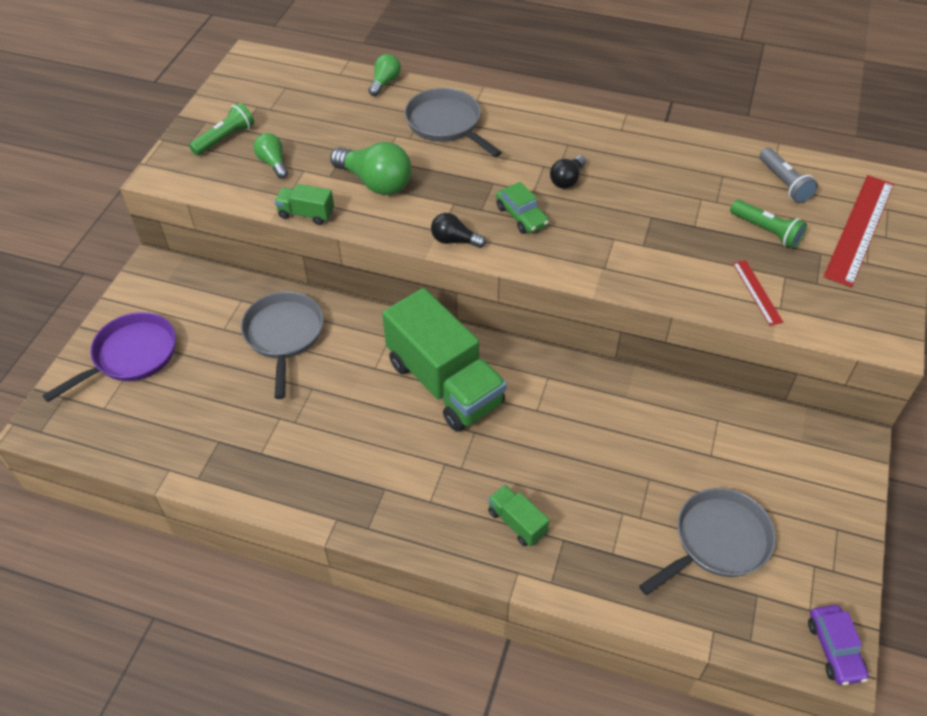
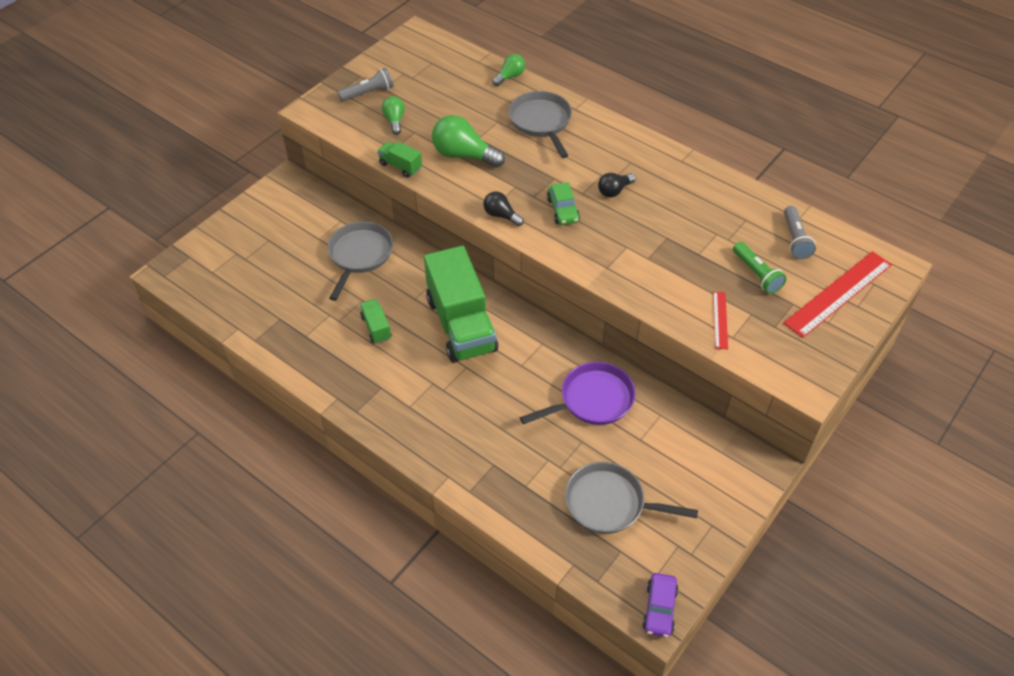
camera: 20 degrees right, 0 degrees up
purple pan [42,312,176,402] -> purple pan moved to [520,362,636,425]
green flashlight [189,103,254,156] -> grey flashlight [338,68,393,102]
green light bulb [330,142,412,195] -> green light bulb turned 150 degrees clockwise [432,115,505,168]
green truck [488,485,549,547] -> green truck moved to [360,299,392,344]
grey pan [639,488,776,595] -> grey pan turned 150 degrees counterclockwise [565,462,698,534]

